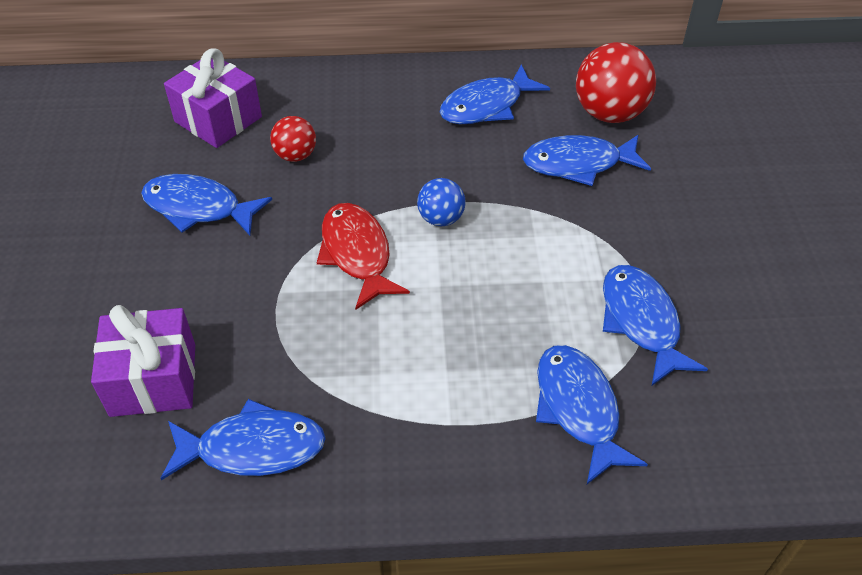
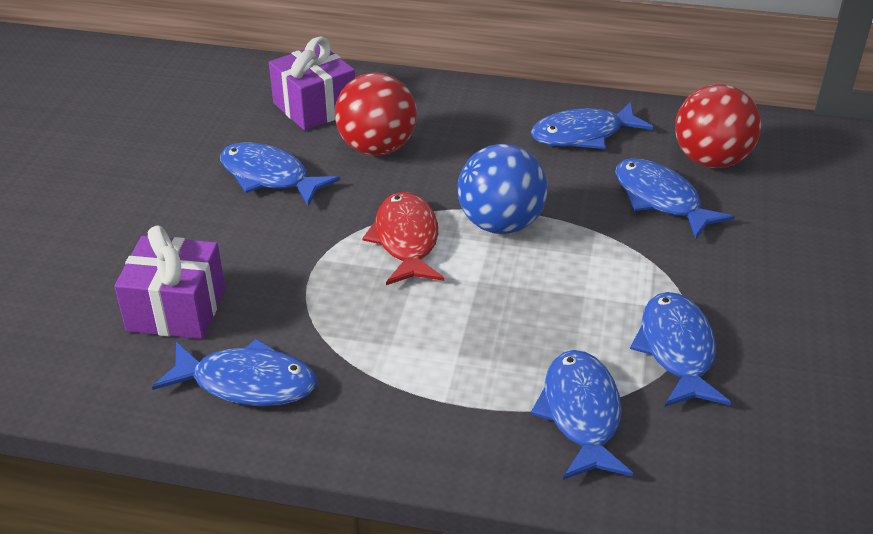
camera: 15 degrees right, 10 degrees down
red ball [270,116,316,162] -> red ball [335,73,417,156], size x1.79
blue ball [417,178,466,226] -> blue ball [457,144,548,234], size x1.79
blue fish [523,135,651,186] -> blue fish turned 45 degrees clockwise [615,158,735,239]

